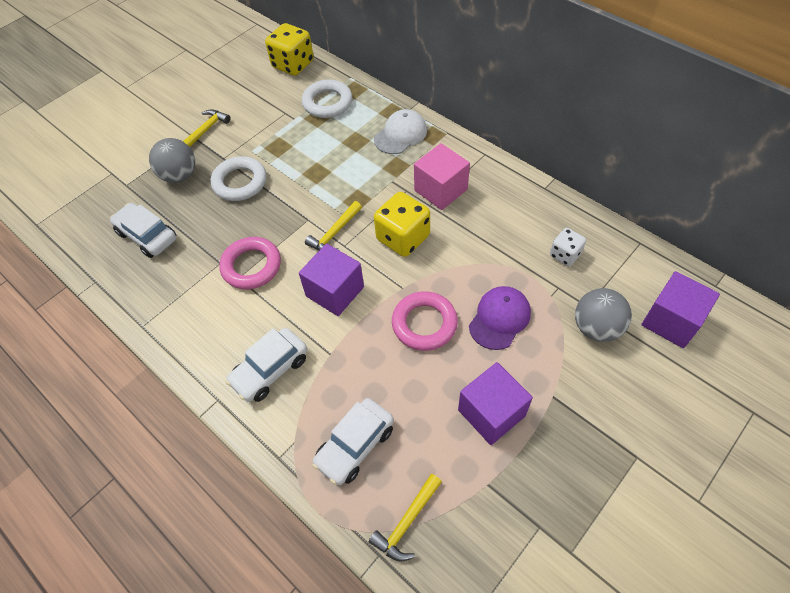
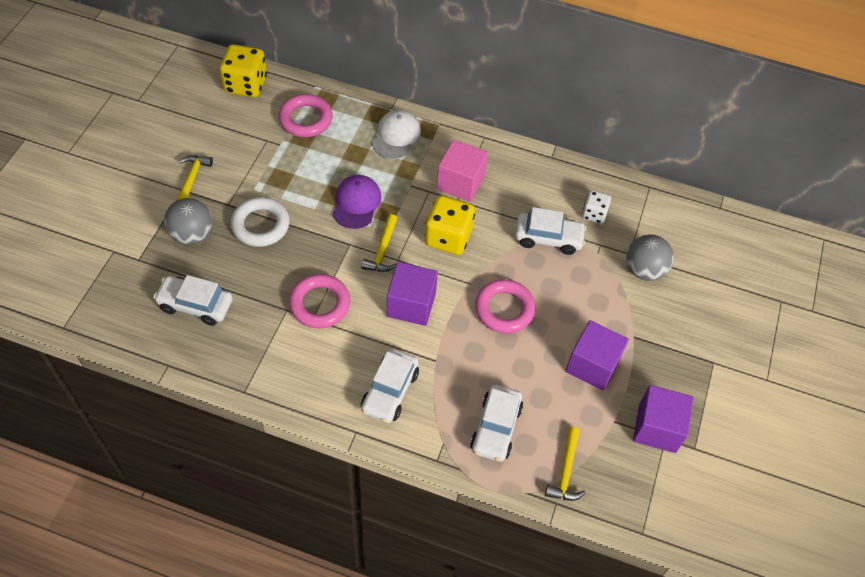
camera: 30 degrees left, 0 degrees up
white ring [302,79,352,118] -> pink ring [278,94,332,137]
purple cap [469,286,531,350] -> purple cap moved to [333,175,382,229]
purple cube [641,271,720,348] -> purple cube moved to [633,385,693,453]
none -> white car [515,207,587,255]

